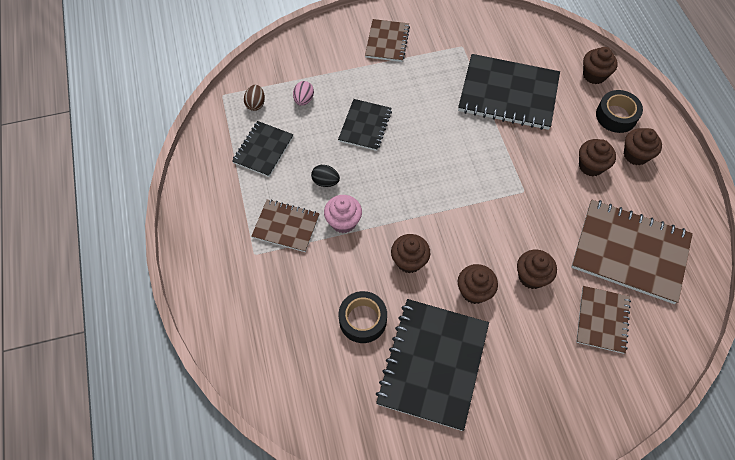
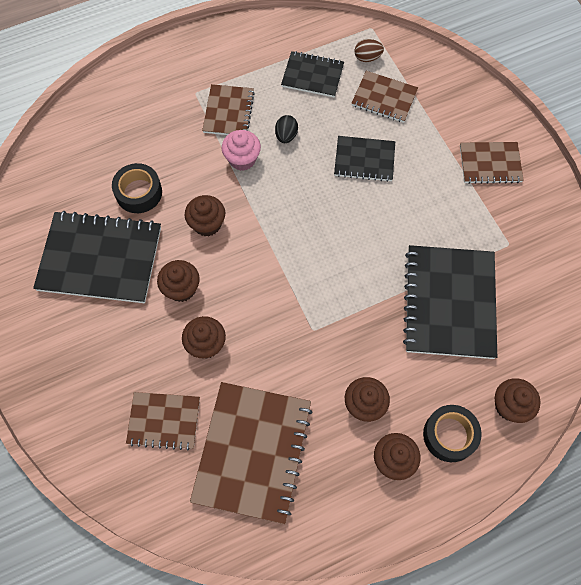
camera: 80 degrees right, 5 degrees up
pink egg [293,81,314,106] -> brown notebook [351,71,418,123]

